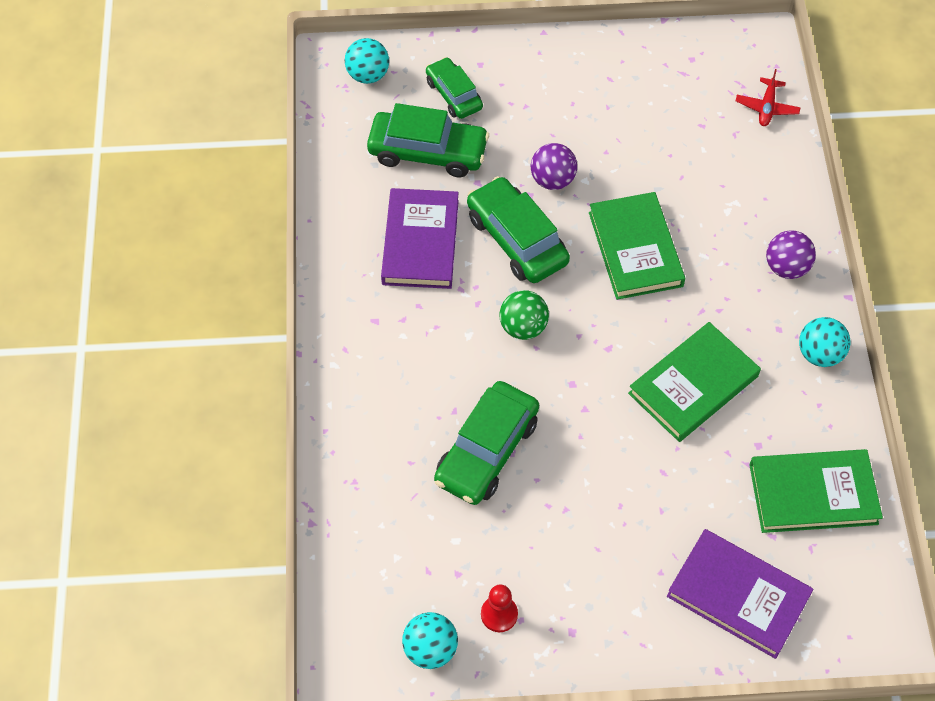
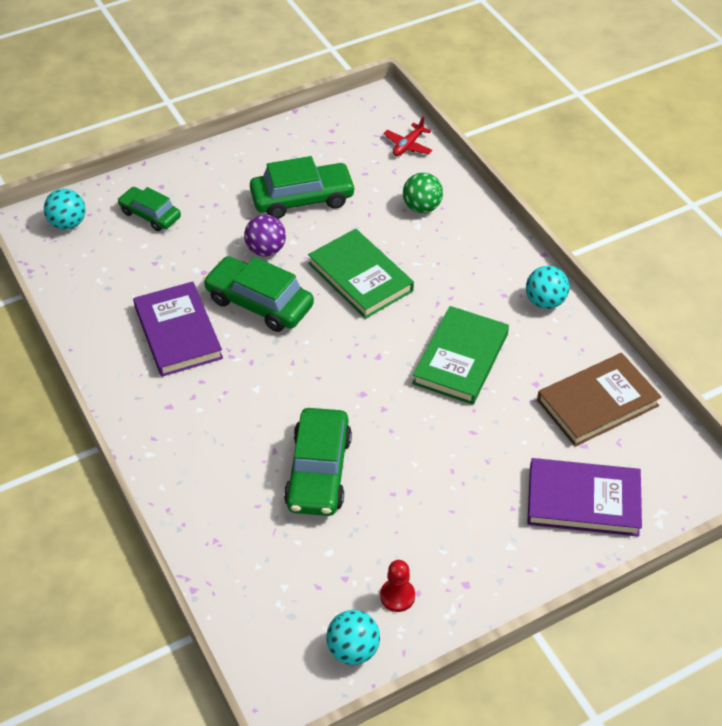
camera: 25 degrees left, 10 degrees down
green car [367,103,489,177] -> green car moved to [250,156,356,219]
green ball [499,290,549,340] -> green ball moved to [403,173,443,213]
red plane [736,69,801,126] -> red plane turned 45 degrees clockwise [383,116,433,156]
green book [749,449,883,533] -> brown book [537,353,662,447]
purple ball [766,230,816,279] -> none

